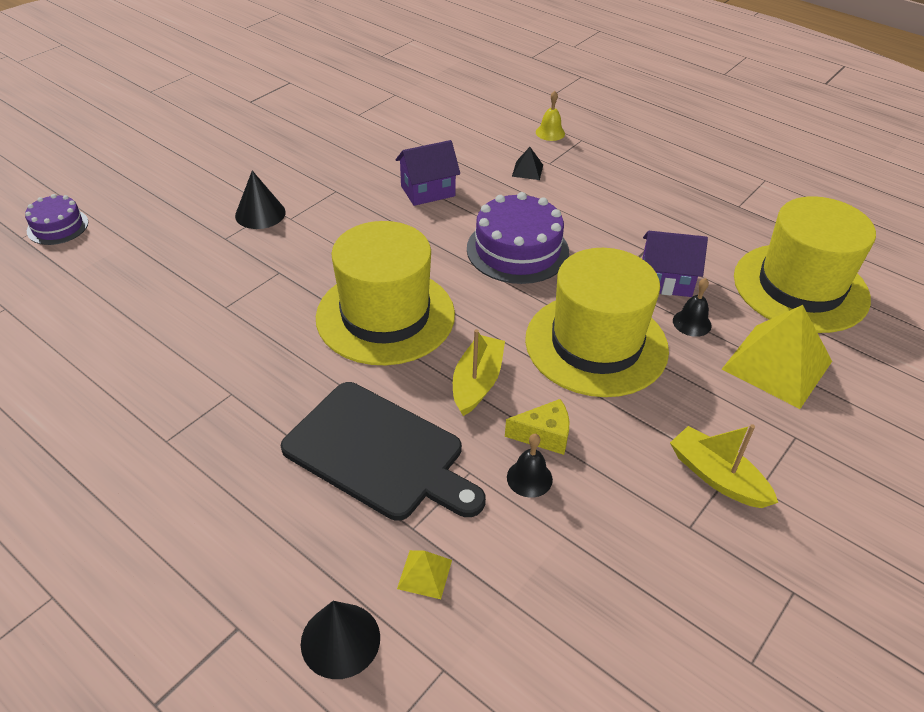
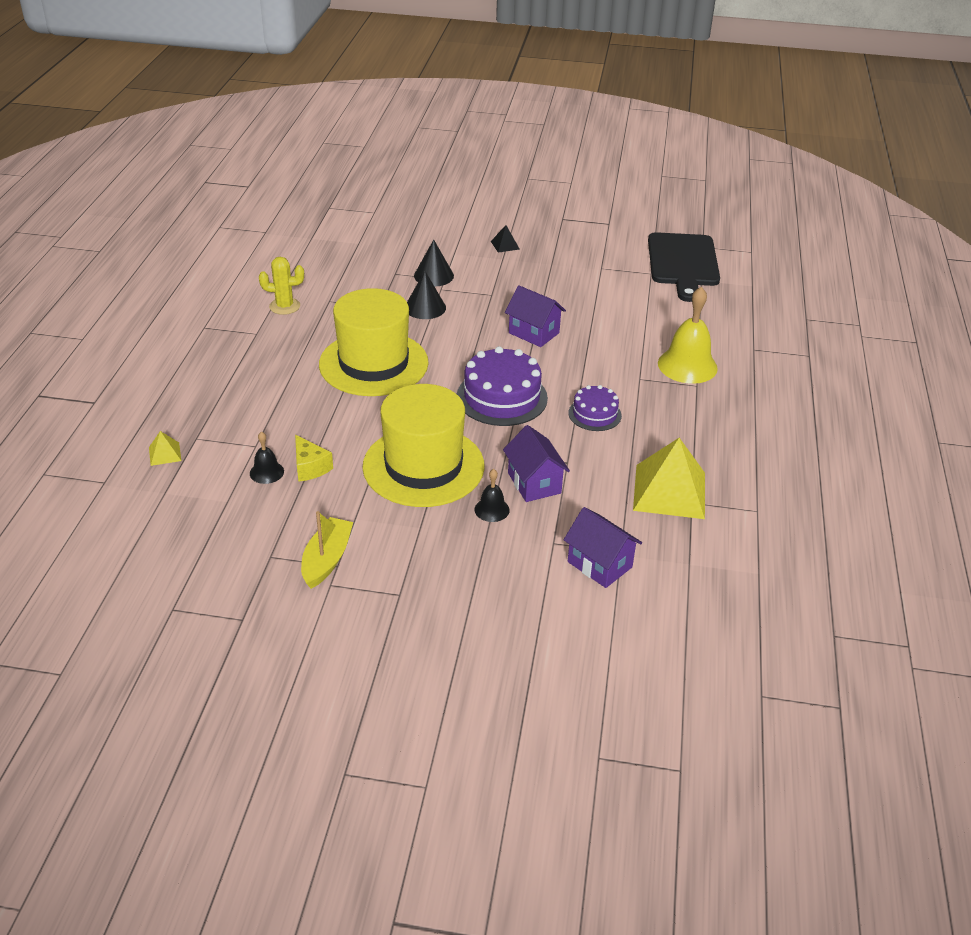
camera: 60 degrees right, 5 degrees down
purple cake [25,194,88,245] -> purple cake moved to [568,385,622,431]
black cutting board [281,382,486,521] -> black cutting board moved to [648,232,720,302]
black cone [301,601,380,679] -> black cone moved to [407,271,446,319]
yellow boat [453,329,505,416] -> none
black pyramid [512,147,543,180] -> black pyramid moved to [491,225,519,253]
yellow bell [536,91,565,141] -> yellow bell [658,287,718,384], size x1.99
yellow pyramid [722,305,832,409] -> yellow pyramid moved to [633,438,705,519]
yellow hat [734,196,876,333] -> purple house [564,507,642,588]
none -> yellow cactus [259,257,304,315]

